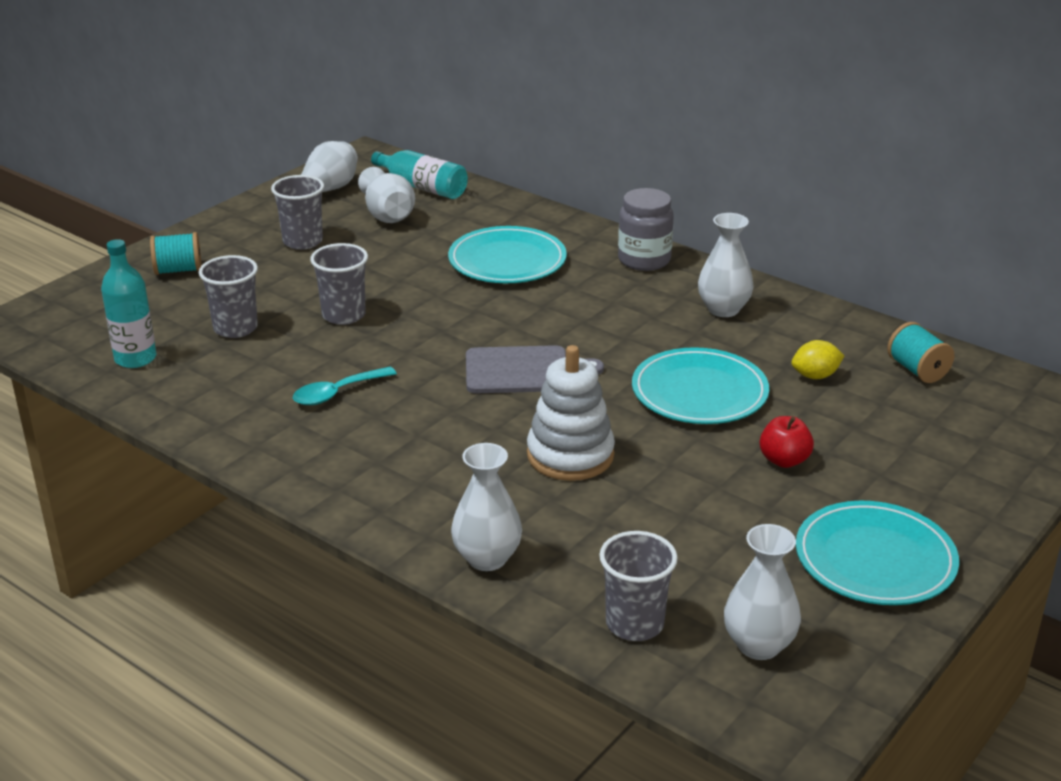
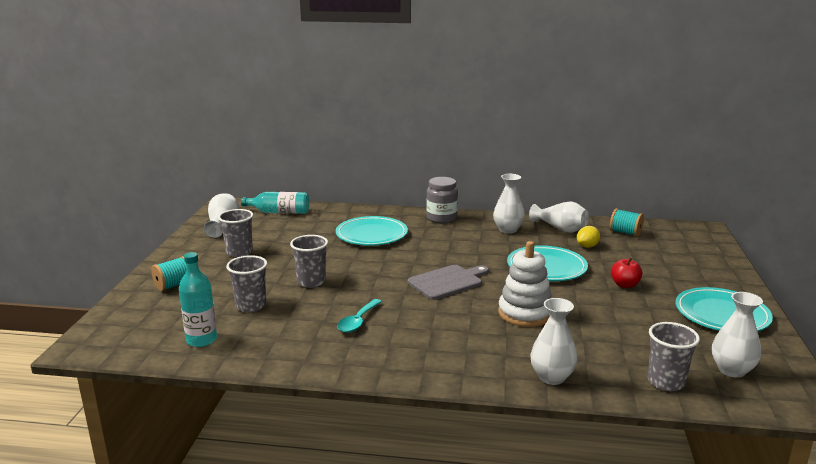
camera: 30 degrees left, 10 degrees down
white vase [358,167,415,223] -> white vase moved to [529,201,589,233]

